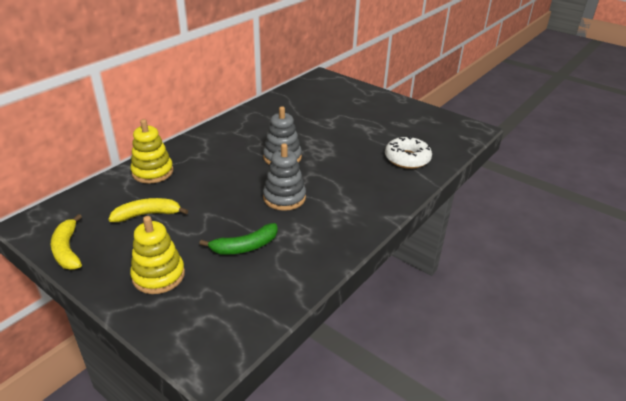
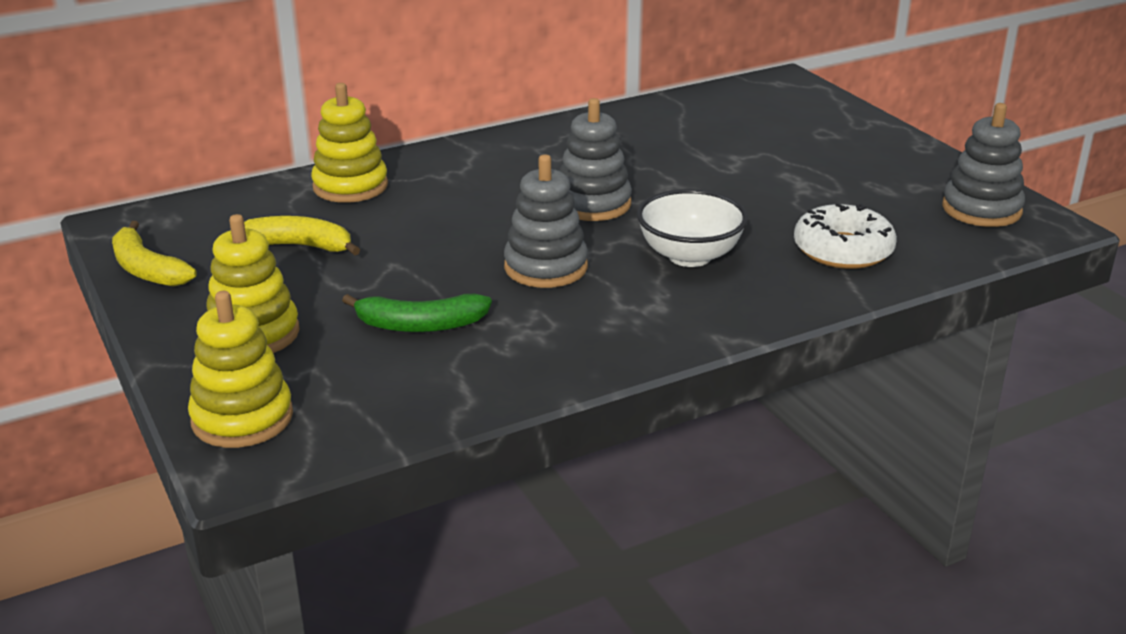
camera: 25 degrees right, 5 degrees down
yellow banana [51,214,82,270] -> yellow banana turned 45 degrees counterclockwise [112,221,197,287]
none -> yellow stacking toy [188,291,293,448]
none -> white bowl [637,189,748,267]
none -> grey stacking toy [942,103,1025,227]

